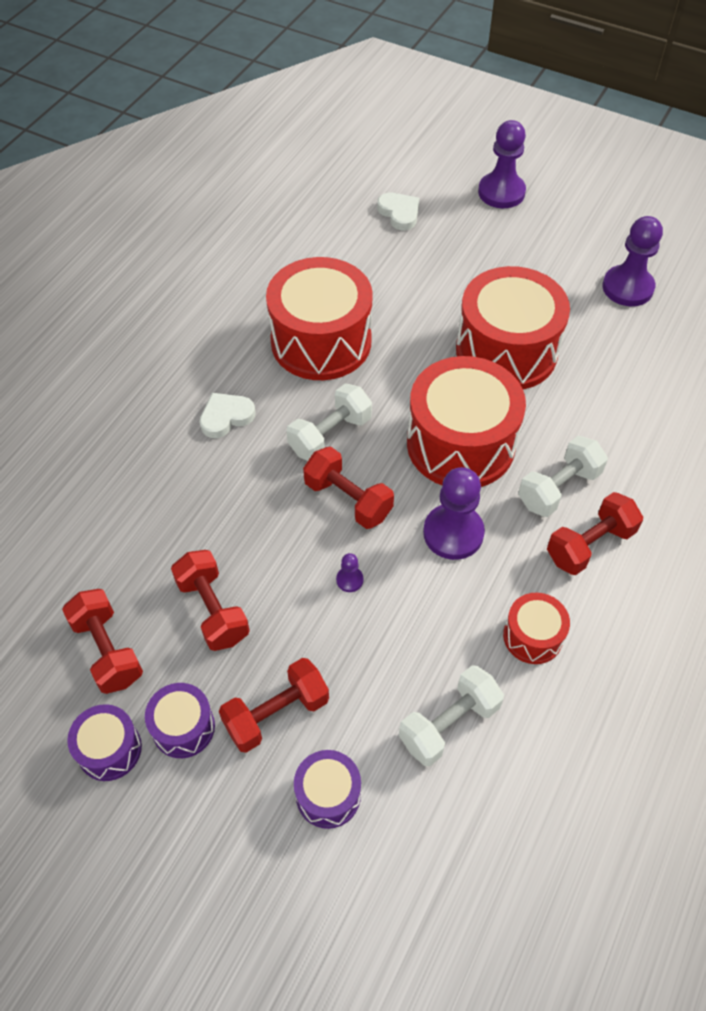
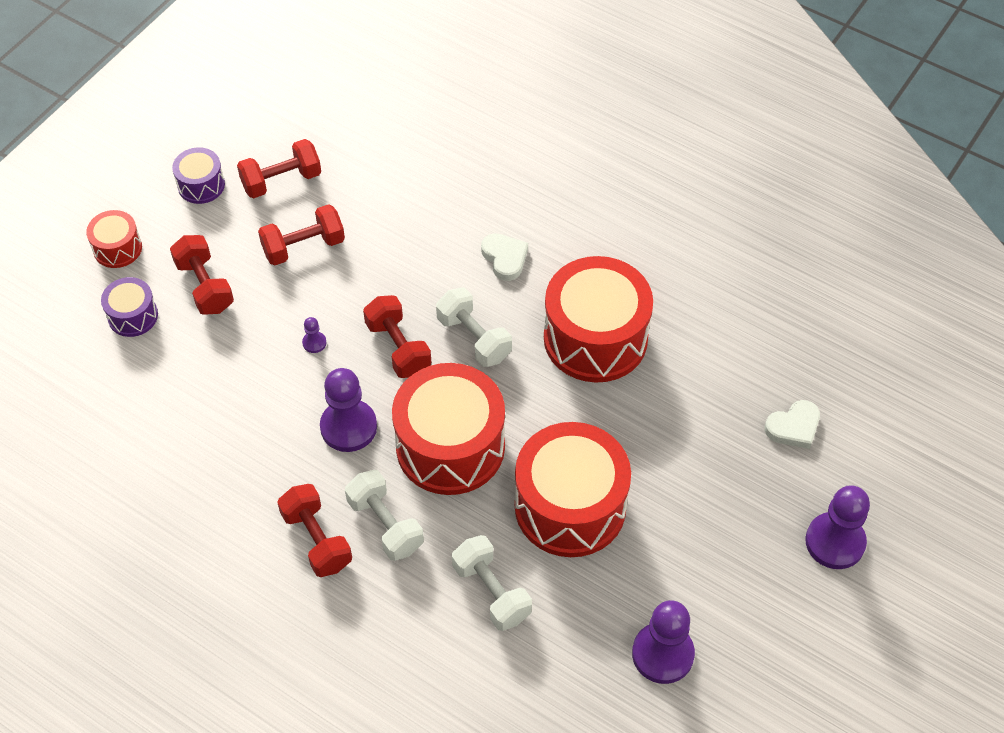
camera: 95 degrees right, 0 degrees up
purple drum [145,683,215,758] -> none
red dumbbell [303,447,394,529] -> red dumbbell turned 75 degrees counterclockwise [363,295,431,378]
white dumbbell [399,665,504,766] -> white dumbbell moved to [452,535,532,631]
red drum [503,593,570,664] -> red drum moved to [86,210,142,268]

